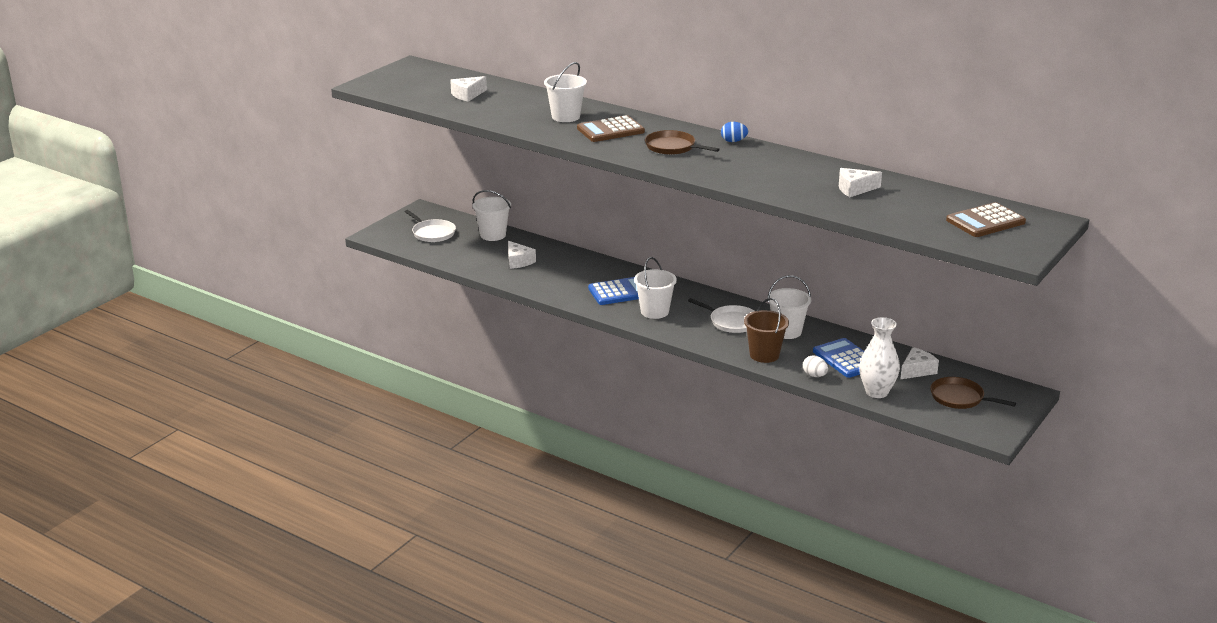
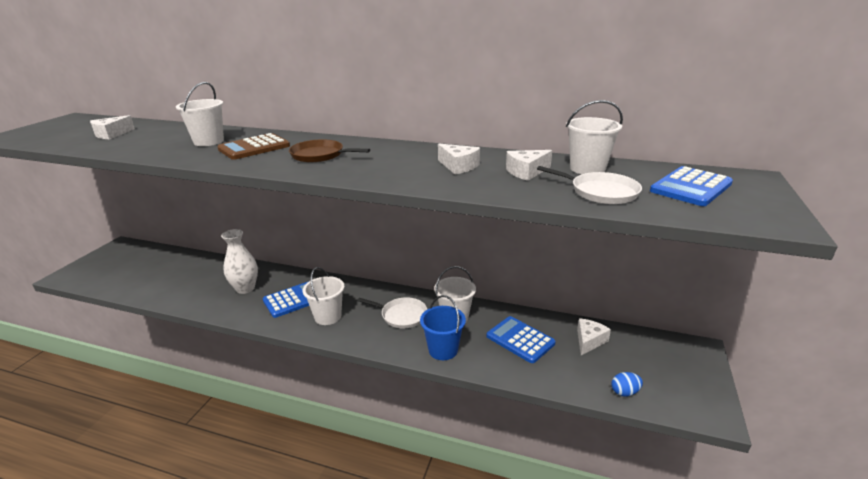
camera: 15 degrees left, 0 degrees up
white pan [405,210,456,242] -> white pan moved to [537,166,642,204]
white bucket [473,190,511,241] -> white bucket moved to [566,100,623,174]
white cheese [508,241,536,269] -> white cheese moved to [438,144,480,174]
blue egg [721,122,748,142] -> blue egg moved to [611,372,643,397]
brown bucket [744,298,789,363] -> blue bucket [420,295,466,360]
white egg [803,355,828,377] -> none
white vase [859,317,900,398] -> white vase moved to [221,229,258,294]
brown pan [930,377,1016,409] -> none
brown calculator [946,202,1026,237] -> blue calculator [650,166,733,206]

